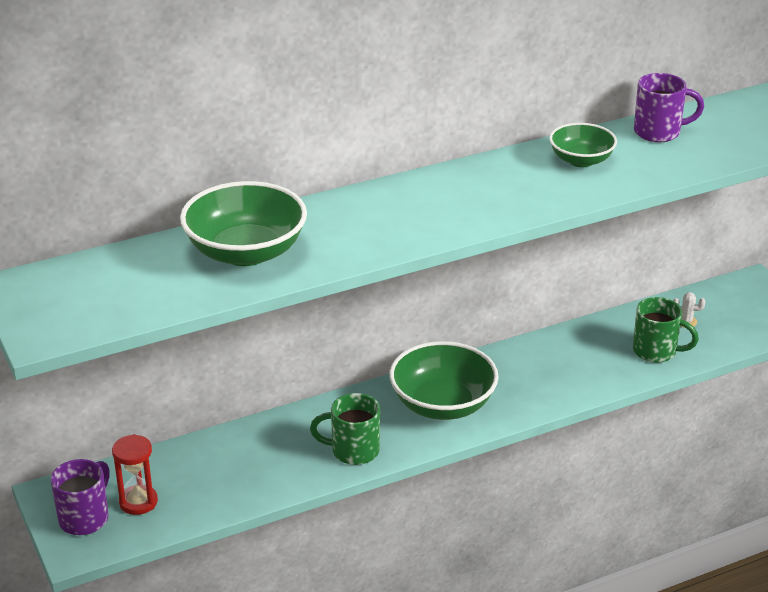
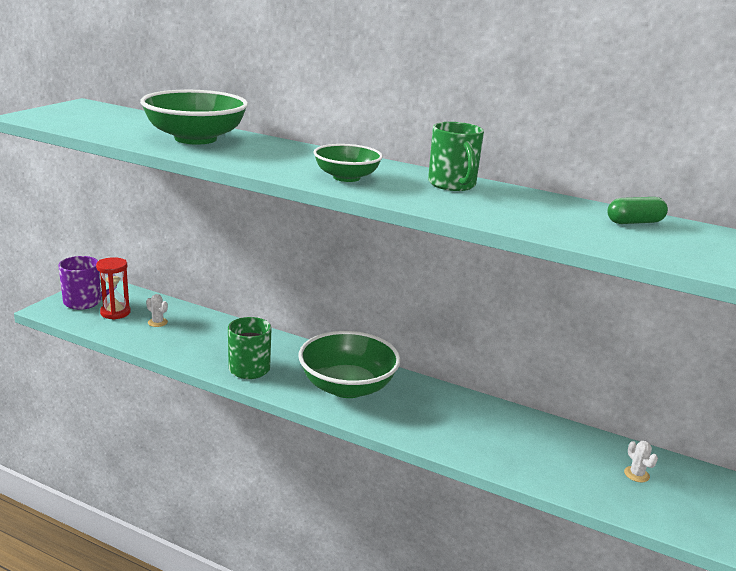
camera: 50 degrees right, 10 degrees down
green bowl [549,123,617,167] -> green bowl moved to [314,144,383,182]
green mug [633,297,699,363] -> green mug moved to [428,122,484,191]
purple mug [634,73,704,142] -> green capsule [607,197,668,224]
none -> white cactus [146,294,168,327]

